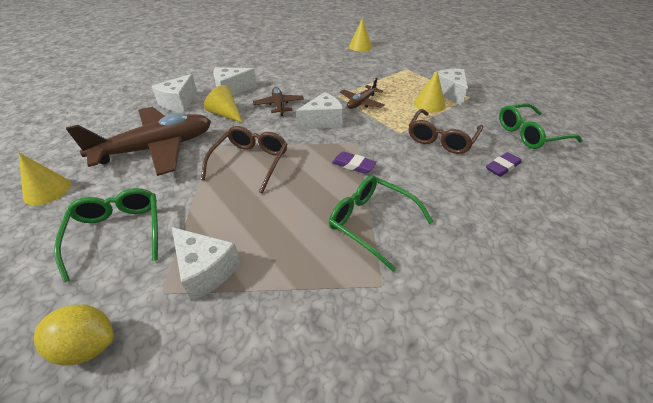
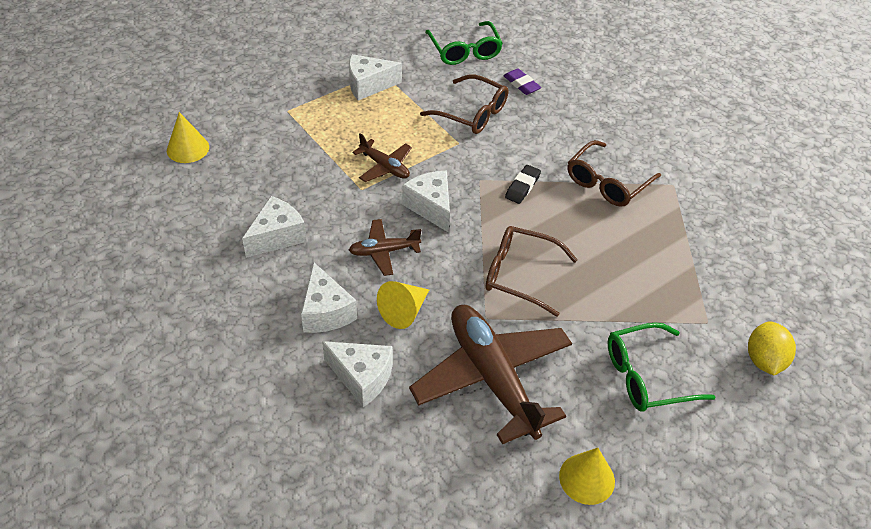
camera: 90 degrees left, 5 degrees up
white cheese [172,227,240,301] -> white cheese moved to [242,196,307,258]
green glasses [329,175,434,272] -> brown glasses [567,140,661,207]
purple eraser [332,152,377,174] -> black eraser [505,165,541,204]
yellow cone [414,71,445,112] -> none

